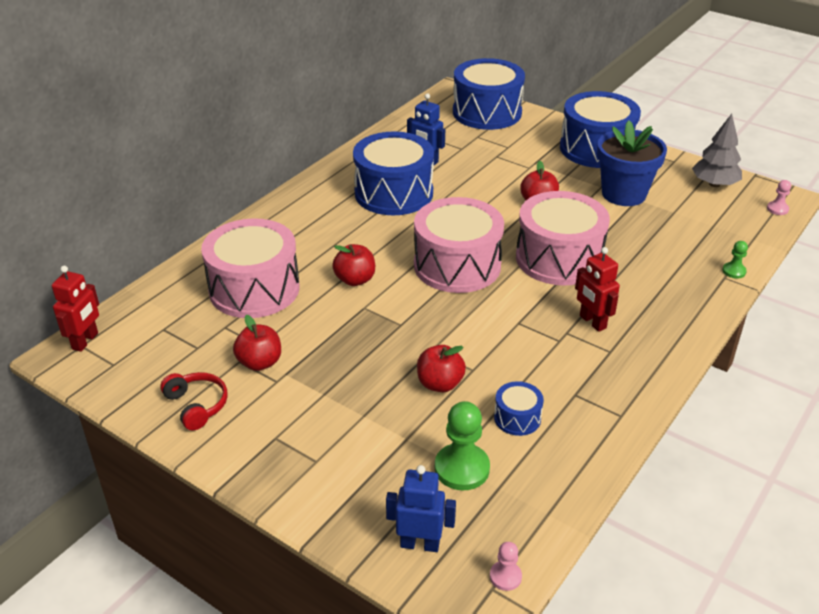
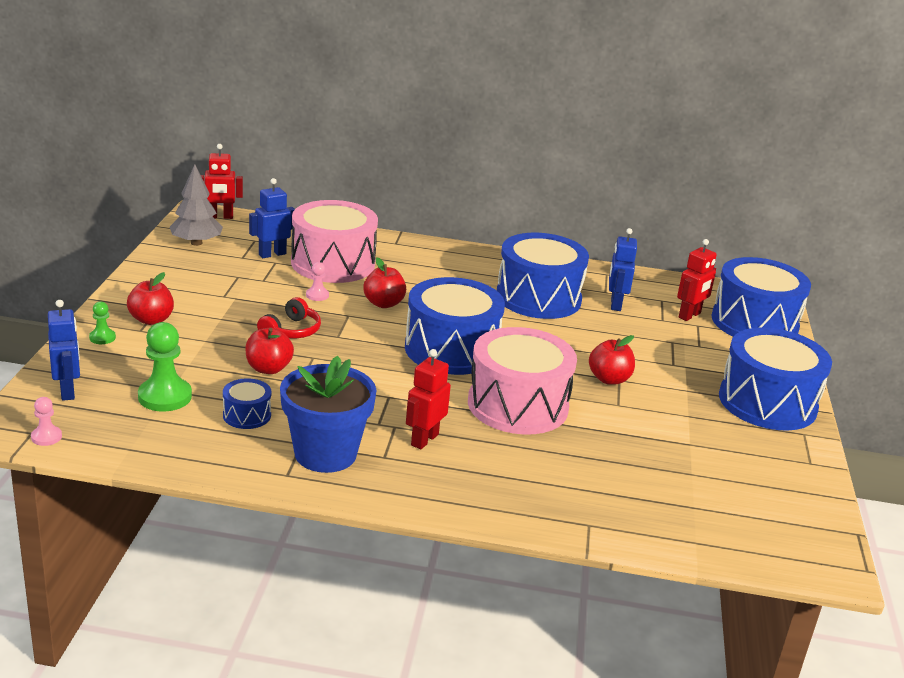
camera: 60 degrees right, 10 degrees down
red headphones [160,372,228,431] -> red headphones moved to [257,297,321,338]
red apple [233,315,281,371] -> red apple moved to [127,272,174,325]
pink drum [414,197,504,293] -> blue drum [405,277,505,375]
blue flower pot [597,121,667,206] -> blue flower pot moved to [280,356,377,473]
grey tree [692,114,742,187] -> grey tree moved to [169,164,223,246]
green pawn [722,241,748,279] -> green pawn moved to [89,301,116,344]
pink pawn [767,180,791,215] -> pink pawn moved to [306,262,329,301]
none -> blue robot [249,178,295,258]
none -> red robot [677,239,717,321]

